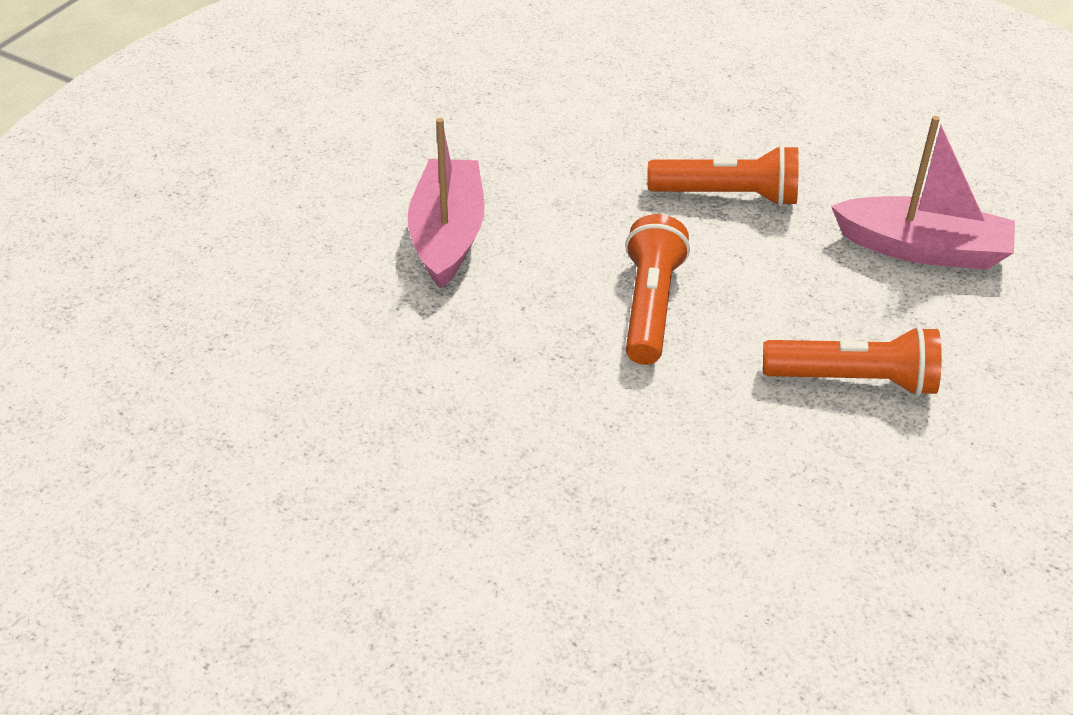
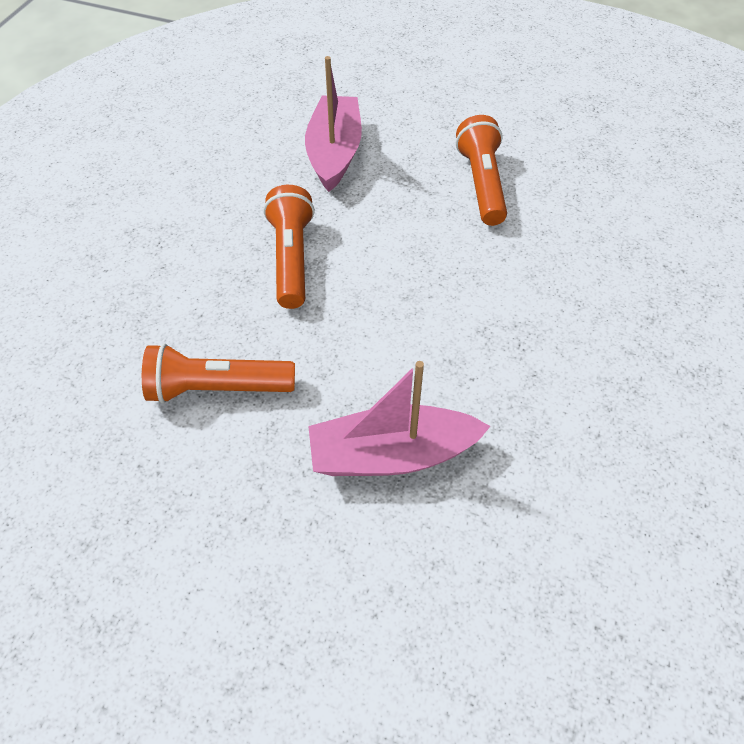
camera: 100 degrees left, 10 degrees up
orange flashlight [625,214,690,365] -> orange flashlight moved to [142,343,295,404]

